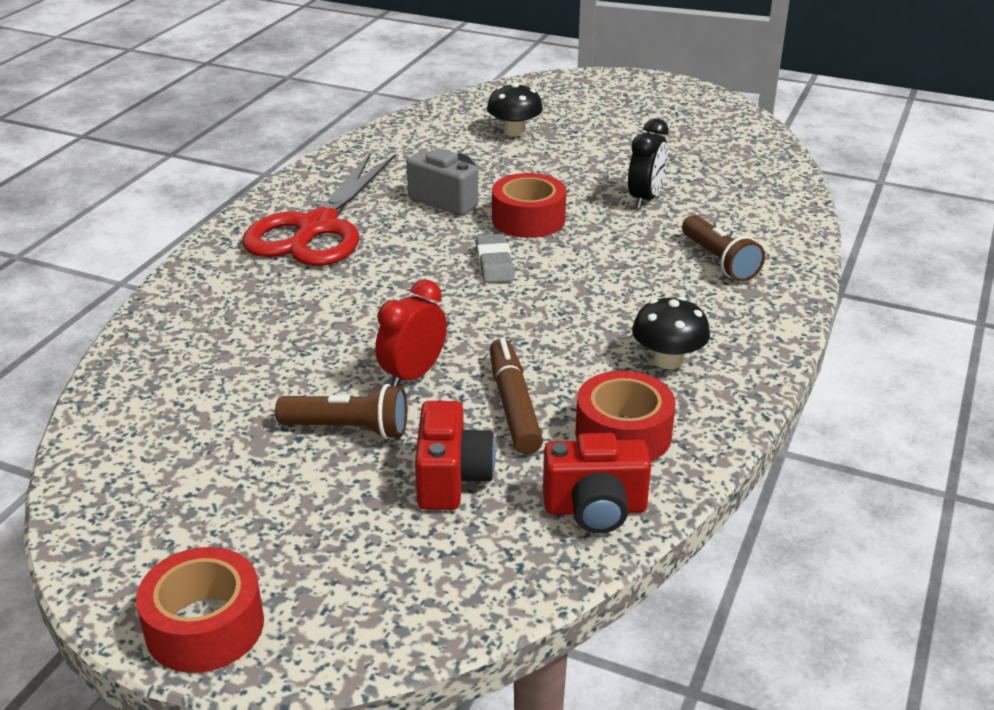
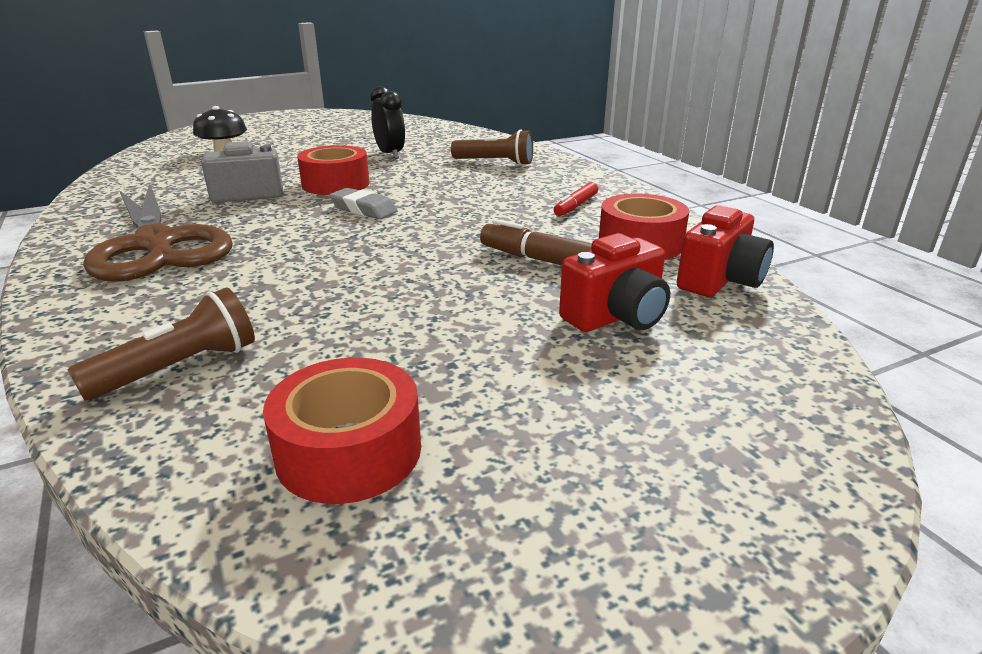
camera: 50 degrees left, 5 degrees down
red tape [136,547,264,673] -> red tape moved to [263,358,421,504]
red scissors [242,153,396,266] -> brown scissors [83,184,233,282]
brown flashlight [275,384,407,439] -> brown flashlight moved to [68,287,255,401]
red clock [375,280,447,386] -> none
red camera [415,401,496,510] -> red camera turned 105 degrees clockwise [559,233,670,332]
black mushroom [632,297,710,369] -> red marker [554,182,598,216]

